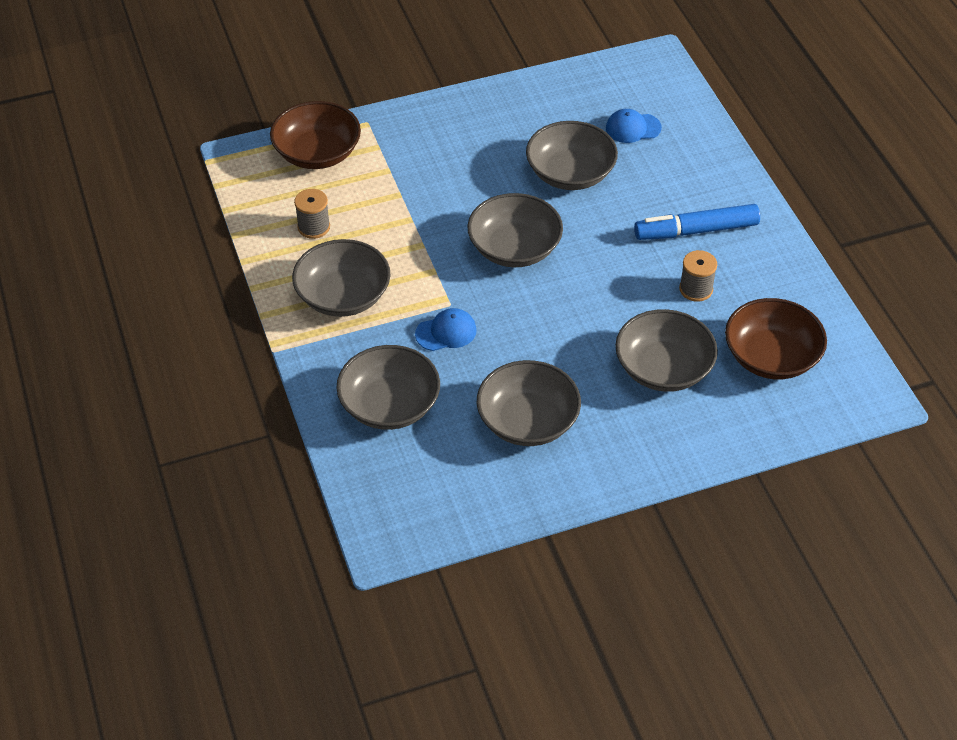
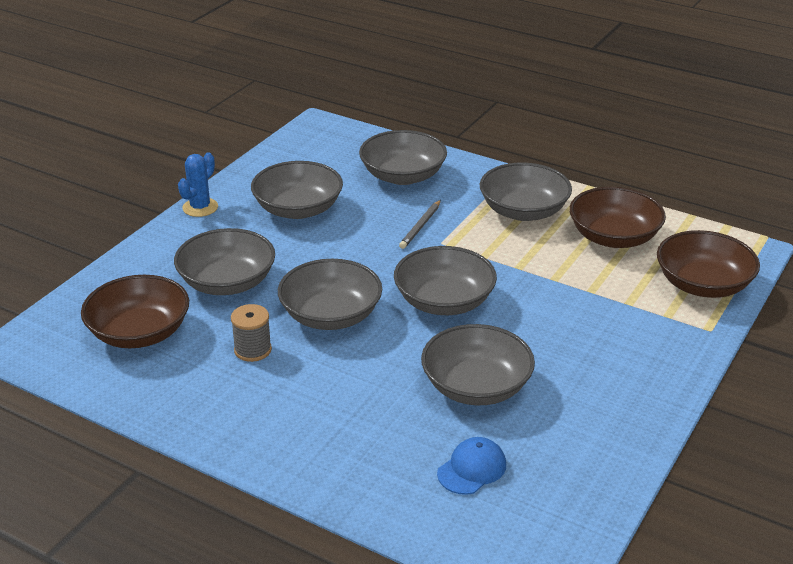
camera: 140 degrees right, 15 degrees down
grey spool [294,189,330,239] -> brown bowl [569,187,666,248]
blue cap [415,308,476,351] -> grey pencil [399,200,441,249]
blue marker [634,204,760,240] -> none
none -> blue cactus [178,152,218,217]
none -> grey bowl [278,259,382,330]

